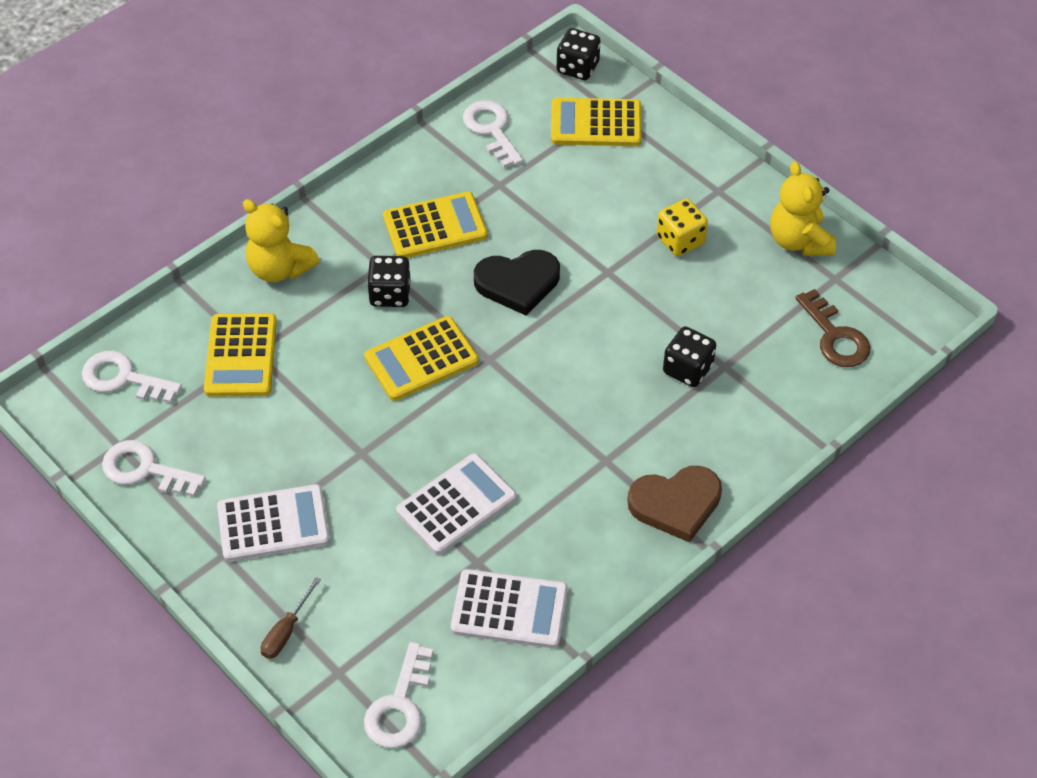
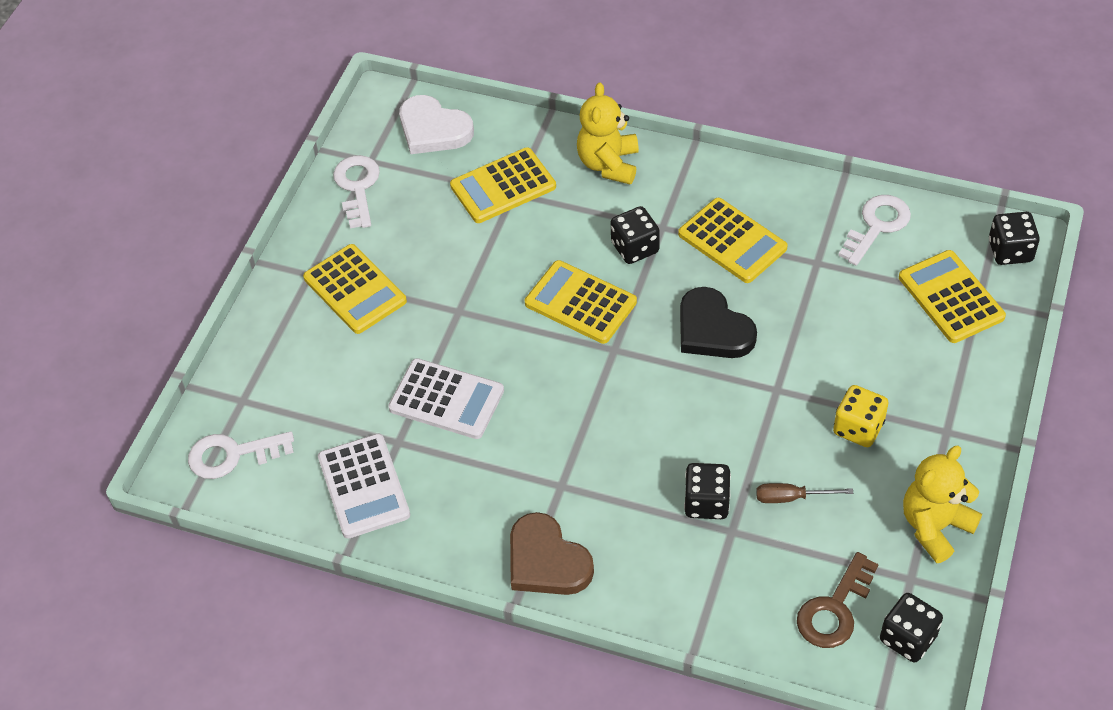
camera: 65 degrees right, 0 degrees up
white key [82,351,182,403] -> white heart [399,95,474,154]
white calculator [217,484,330,562] -> yellow calculator [303,244,407,334]
brown screwdriver [261,577,321,659] -> brown screwdriver moved to [756,483,853,503]
none -> black dice [880,593,943,662]

